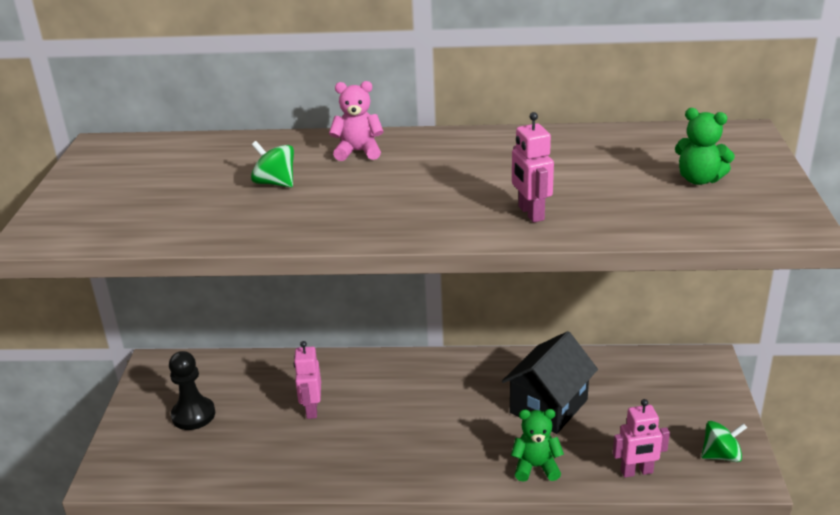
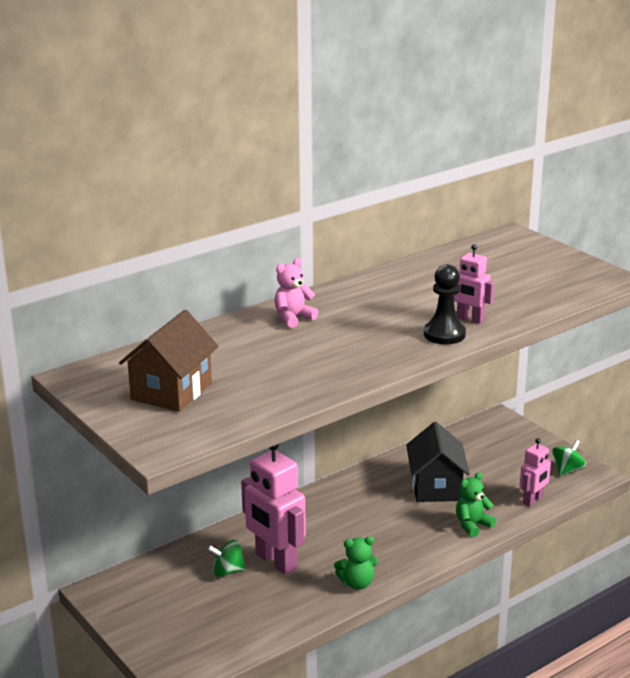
camera: 40 degrees left, 5 degrees down
black pawn [169,351,215,430] -> black pawn moved to [424,264,466,344]
green spinning top [251,141,294,187] -> green spinning top moved to [208,540,246,577]
pink robot [294,341,321,419] -> pink robot [241,444,306,575], size x1.83
green teddy bear [675,108,735,185] -> green teddy bear moved to [334,536,378,590]
none -> brown house [119,310,219,412]

